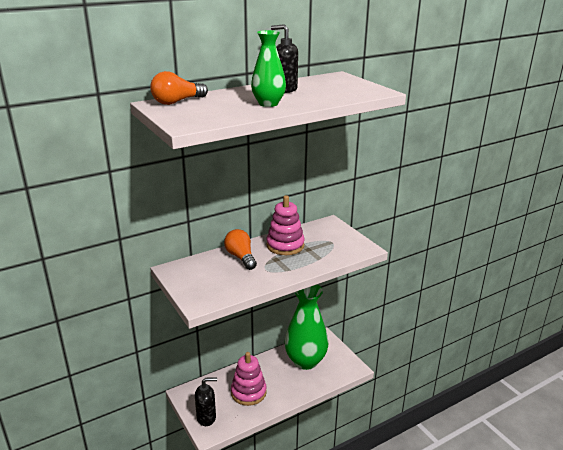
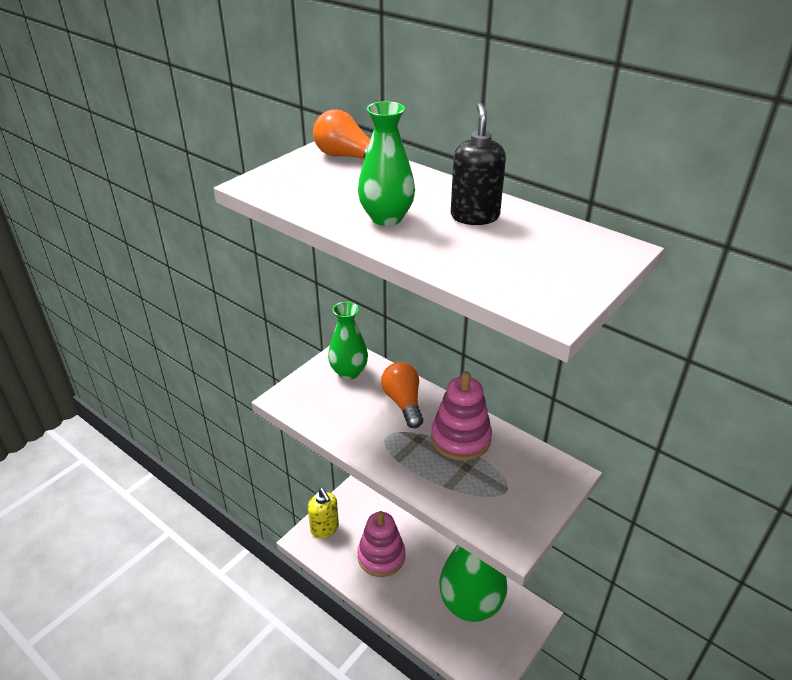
camera: 70 degrees right, 10 degrees up
black soap dispenser [195,377,217,426] -> yellow soap dispenser [308,488,339,538]
orange light bulb [224,229,257,270] -> orange light bulb turned 60 degrees counterclockwise [381,362,423,428]
none -> green vase [328,302,368,380]

